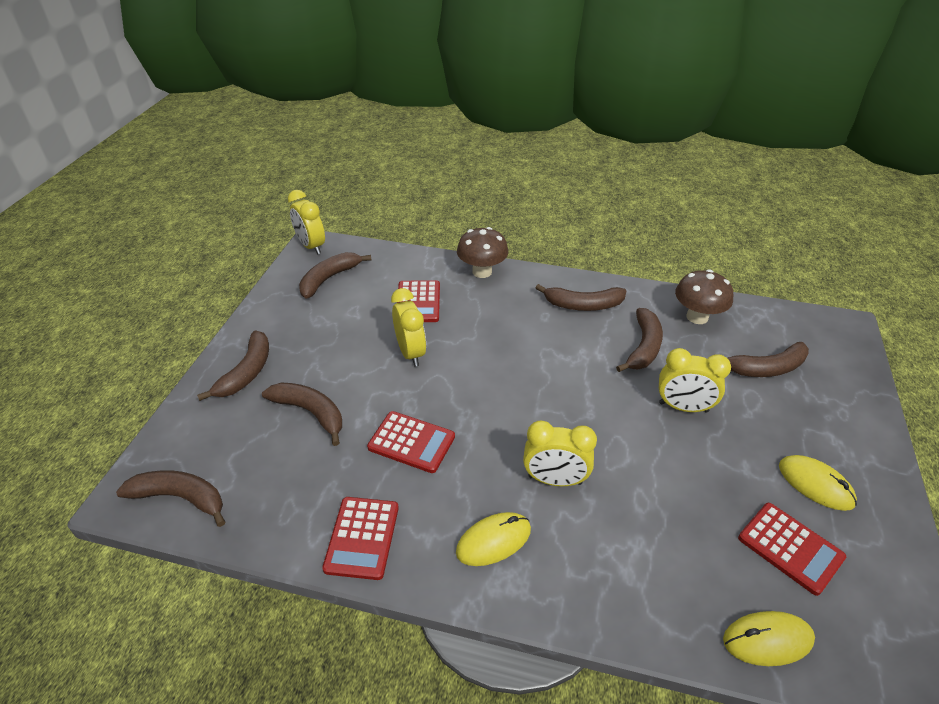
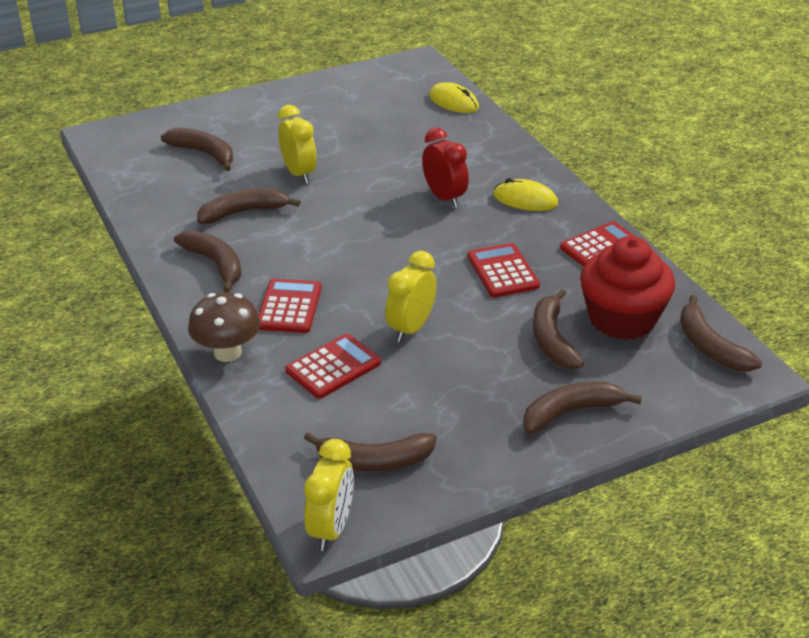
camera: 130 degrees left, 5 degrees down
yellow clock [523,421,597,486] -> red clock [422,128,469,208]
brown mushroom [675,269,733,324] -> none
red calculator [738,503,846,596] -> red calculator moved to [258,278,322,333]
yellow mouse [779,455,857,511] -> none
none -> red cupcake [580,236,675,340]

